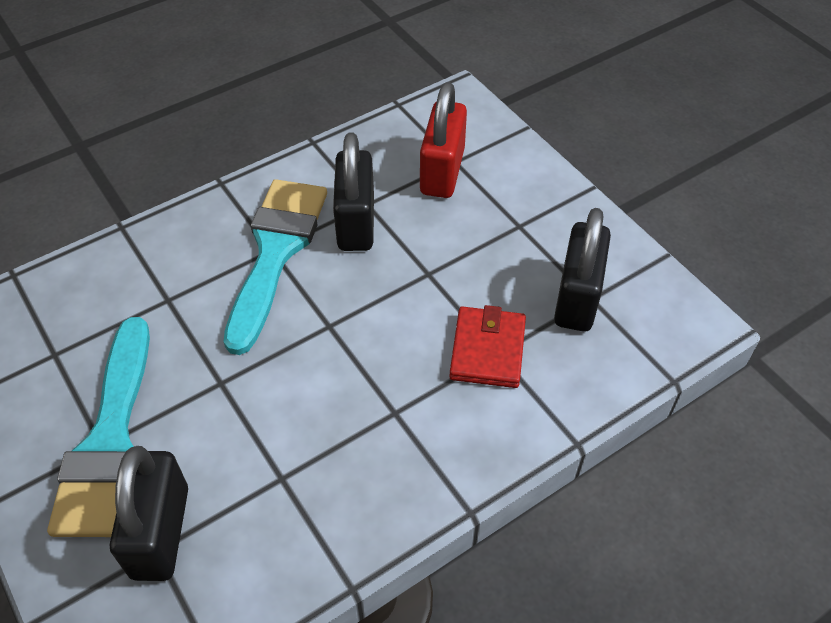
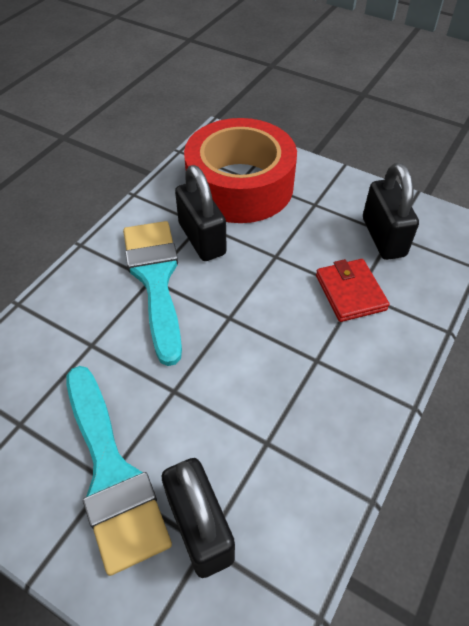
camera: 25 degrees left, 0 degrees up
red padlock [420,82,467,198] -> red tape [184,118,297,223]

